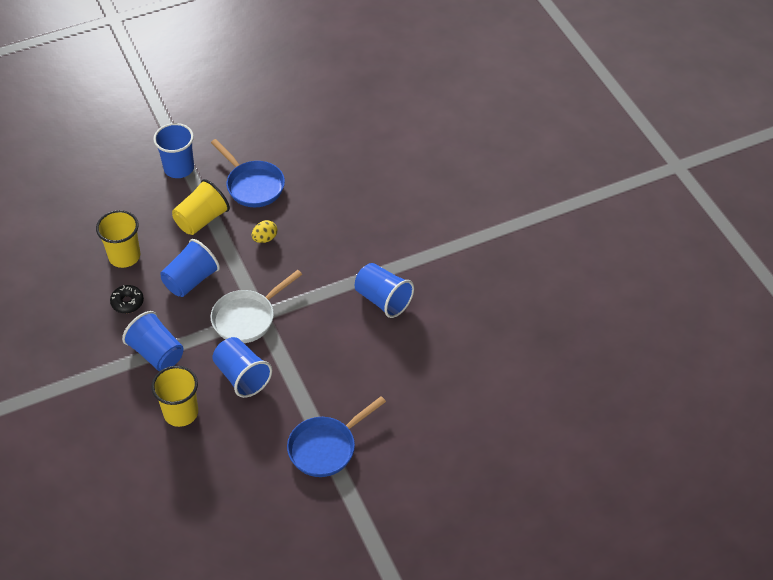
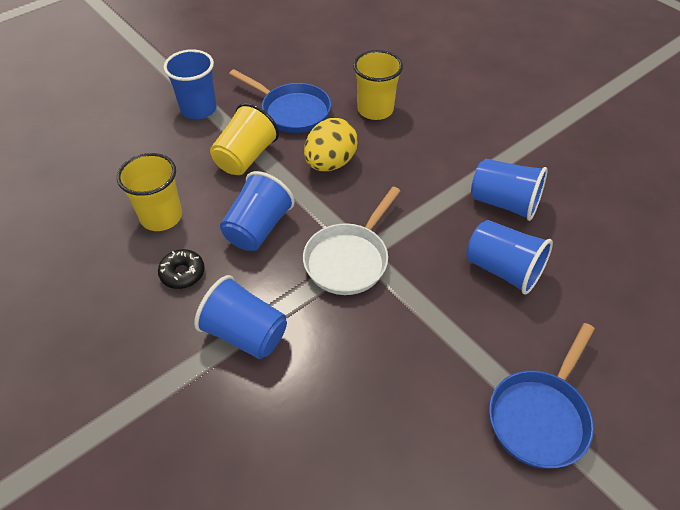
camera: 15 degrees left, 0 degrees up
yellow cup [151,366,198,427] -> yellow cup moved to [353,50,403,120]
blue cup [212,337,272,398] -> blue cup moved to [467,220,553,295]
yellow egg [252,220,277,243] -> yellow egg [304,118,358,171], size x1.81

